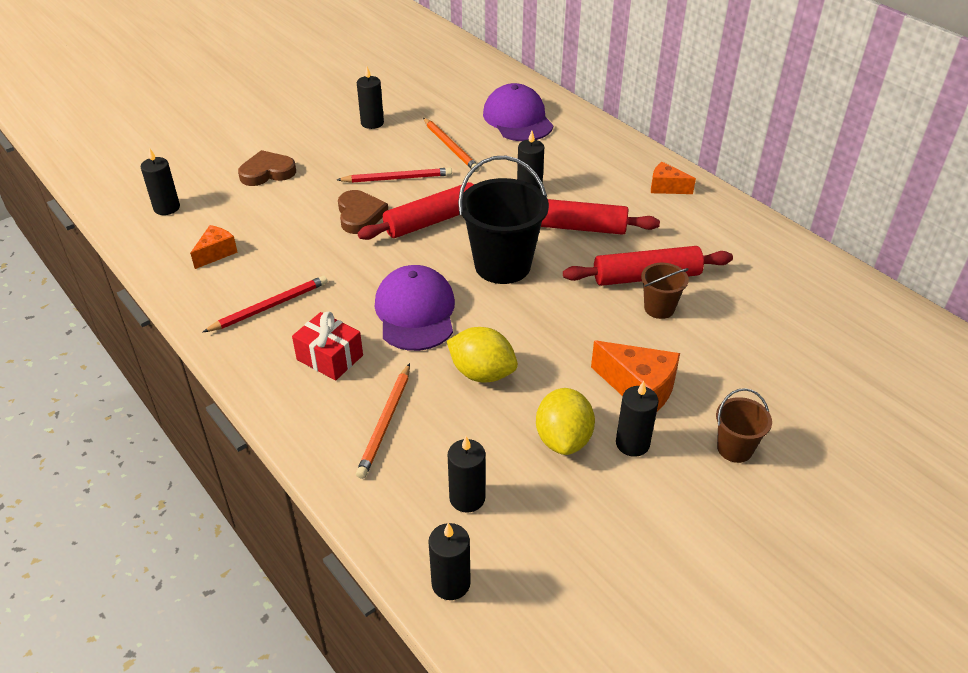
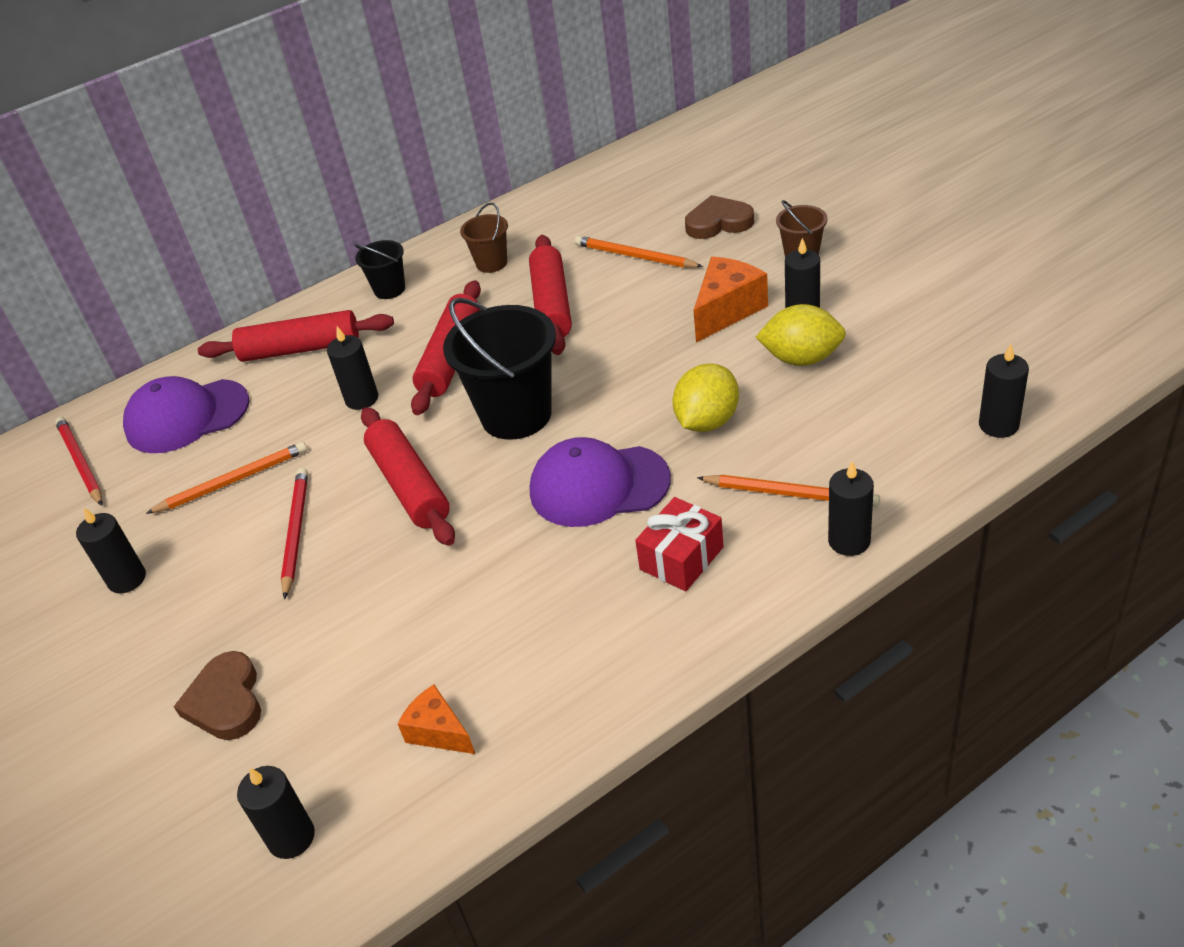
camera: 80 degrees left, 0 degrees up
red pencil [203,275,328,332] -> red pencil moved to [55,417,102,506]
brown heart [338,190,388,234] -> brown heart moved to [685,195,754,239]
black candle [448,436,486,513] -> black candle moved to [828,461,874,556]
brown bucket [641,263,689,319] -> brown bucket moved to [460,203,508,273]
orange cheese [651,162,696,194] -> black bucket [355,240,405,299]
none -> red rolling pin [198,310,394,362]
none -> orange pencil [575,236,703,268]

